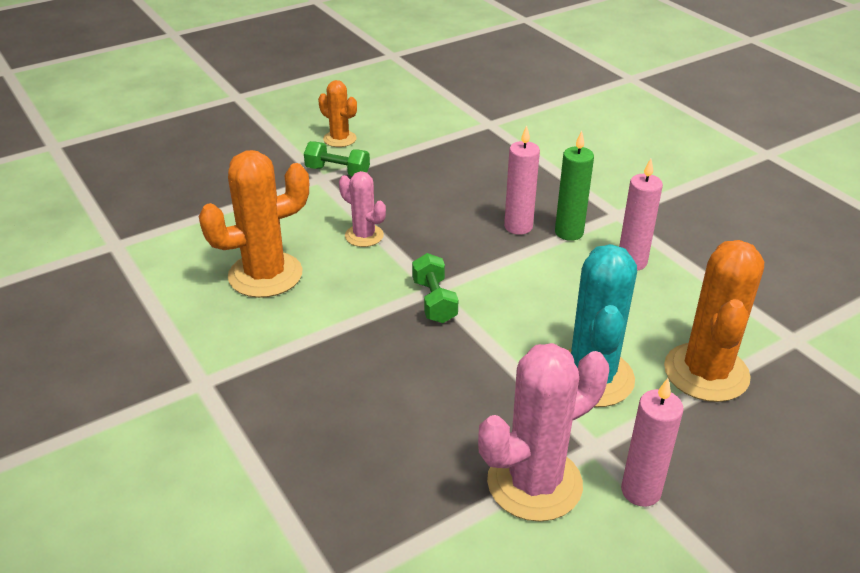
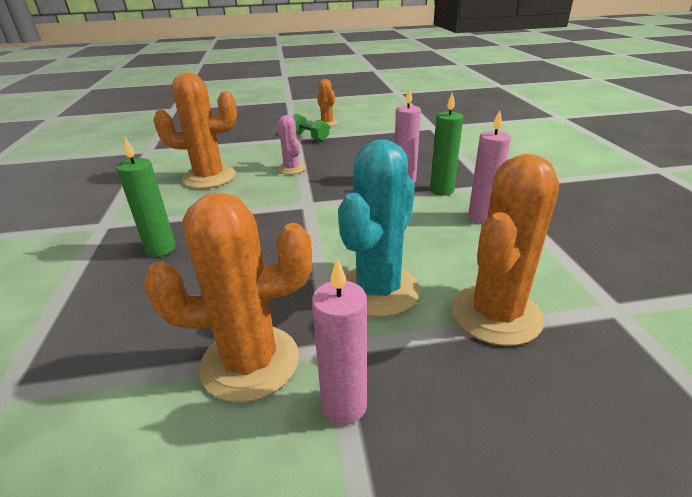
camera: 25 degrees right, 5 degrees down
green dumbbell [412,253,458,323] -> none
pink cactus [478,343,609,522] -> orange cactus [143,193,312,402]
none -> green candle [116,138,176,257]

